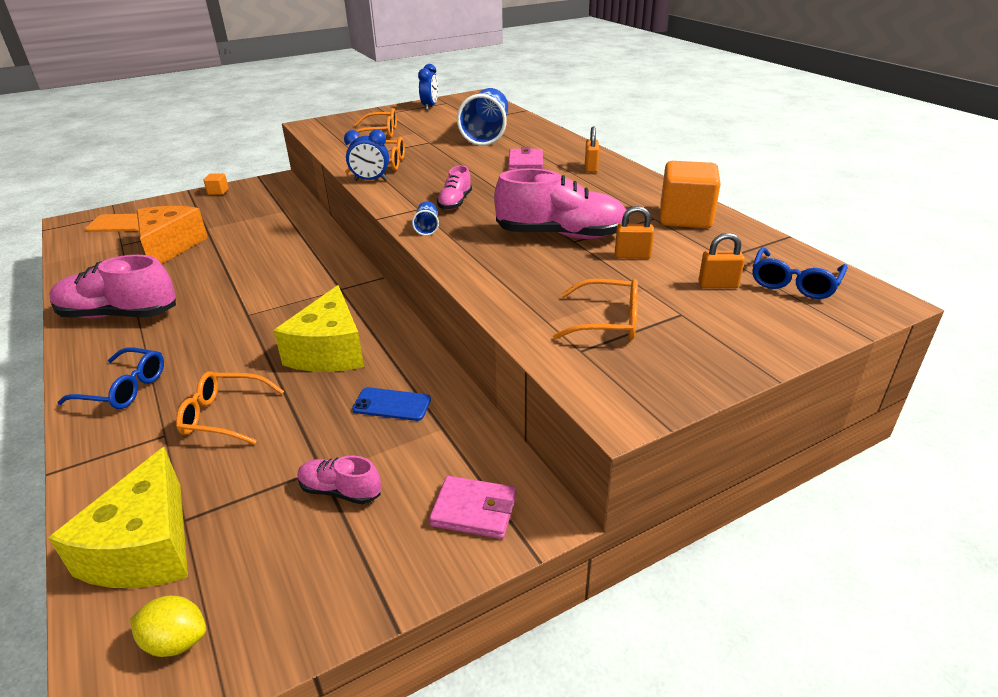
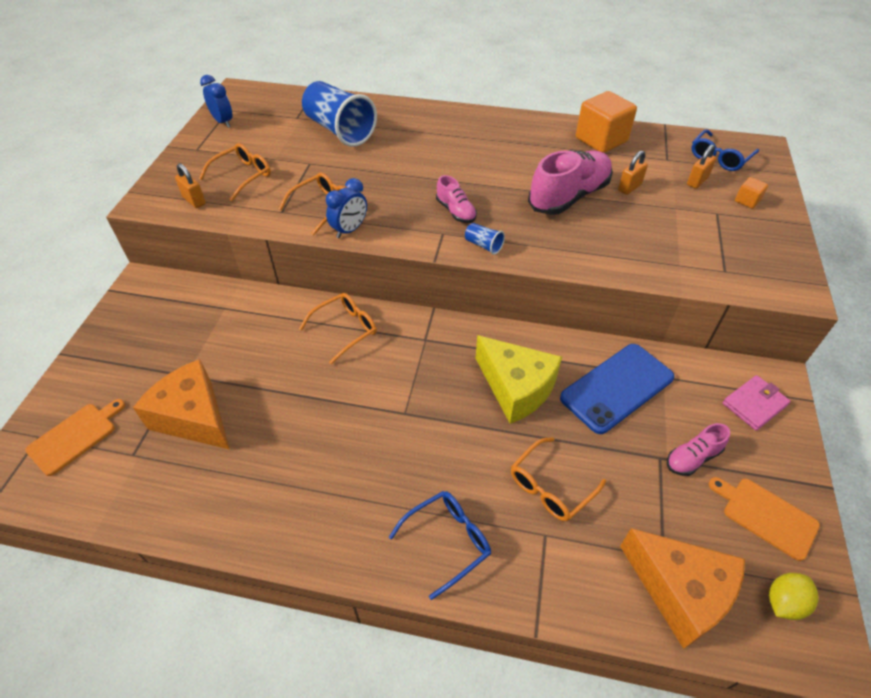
camera: 50 degrees left, 15 degrees up
yellow cheese [48,447,188,588] -> orange cheese [620,528,745,649]
pink shoe [49,255,176,318] -> none
orange cube [204,173,229,195] -> orange cube moved to [735,177,768,209]
blue phone [352,387,431,421] -> blue phone [560,344,674,434], size x1.91
pink wallet [508,147,543,170] -> none
orange glasses [553,279,638,340] -> orange glasses moved to [299,293,377,364]
orange padlock [585,126,599,172] -> orange padlock moved to [175,163,206,208]
blue glasses [752,247,848,299] -> blue glasses turned 60 degrees clockwise [691,129,759,171]
none -> orange cutting board [709,477,820,561]

